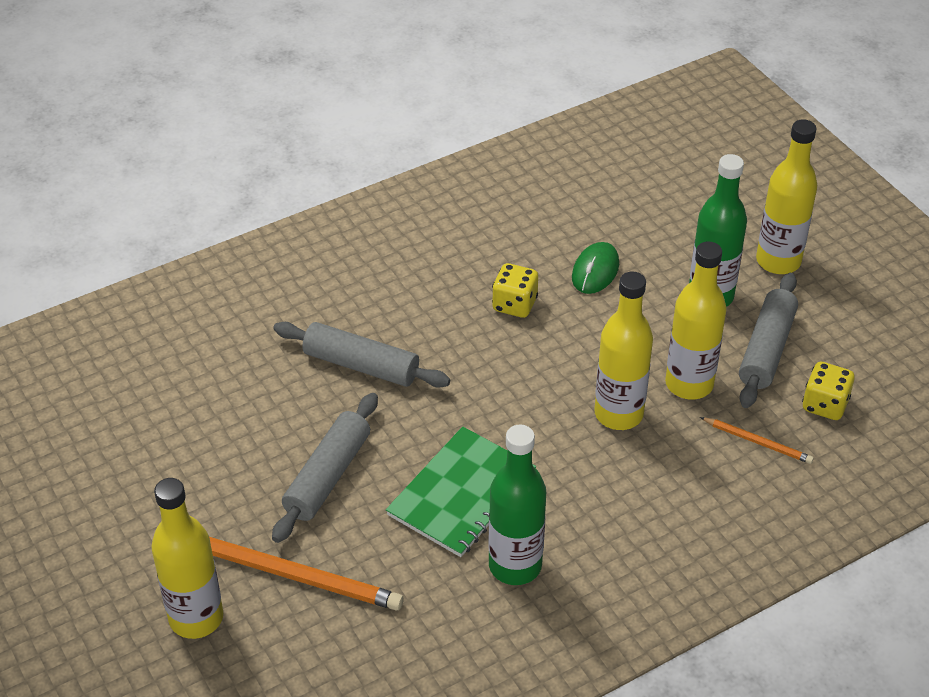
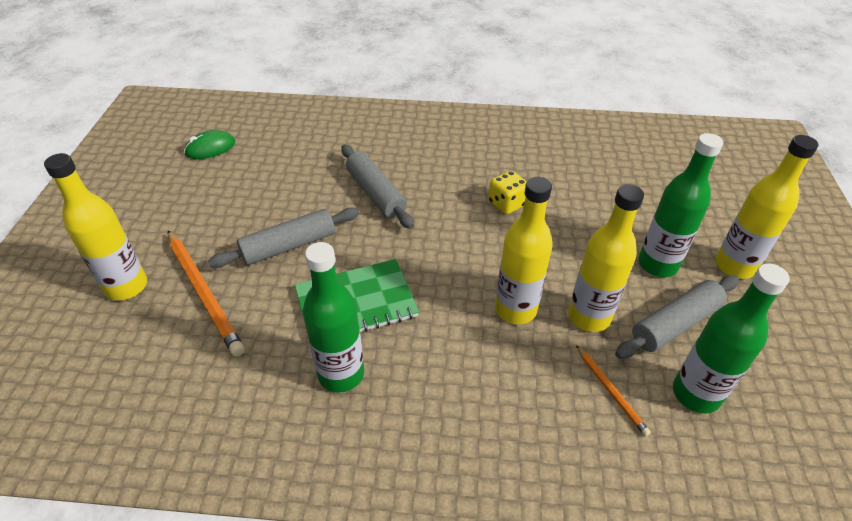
camera: 35 degrees right, 0 degrees up
green mouse [572,242,619,294] -> green mouse moved to [184,130,235,159]
yellow dice [802,362,855,420] -> green bottle [673,264,790,414]

